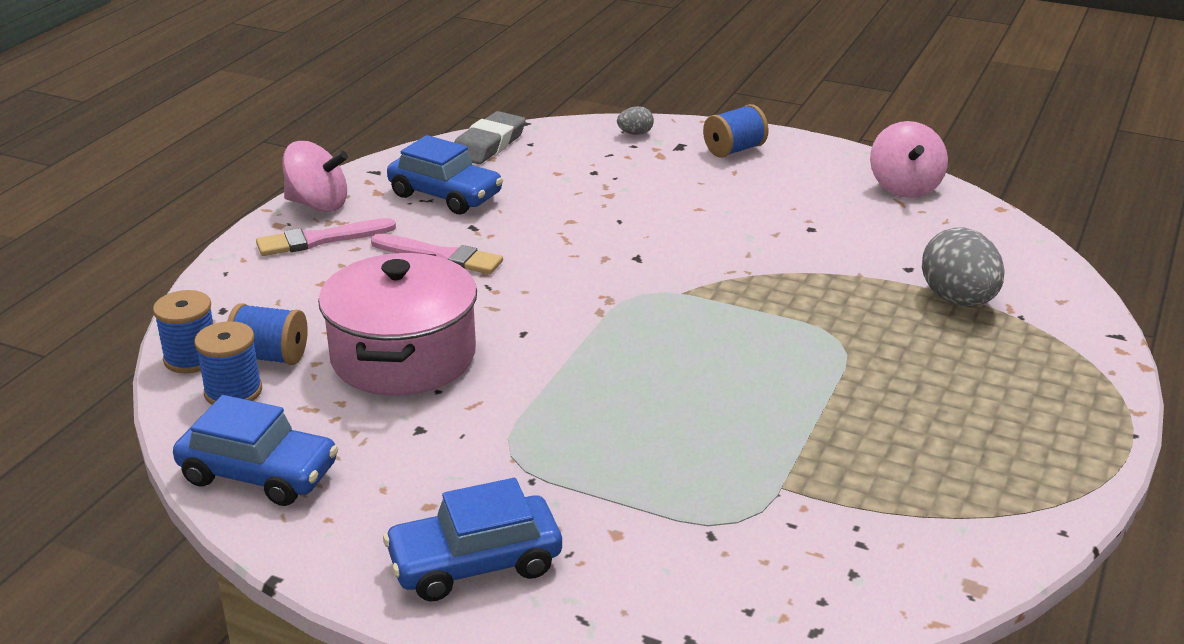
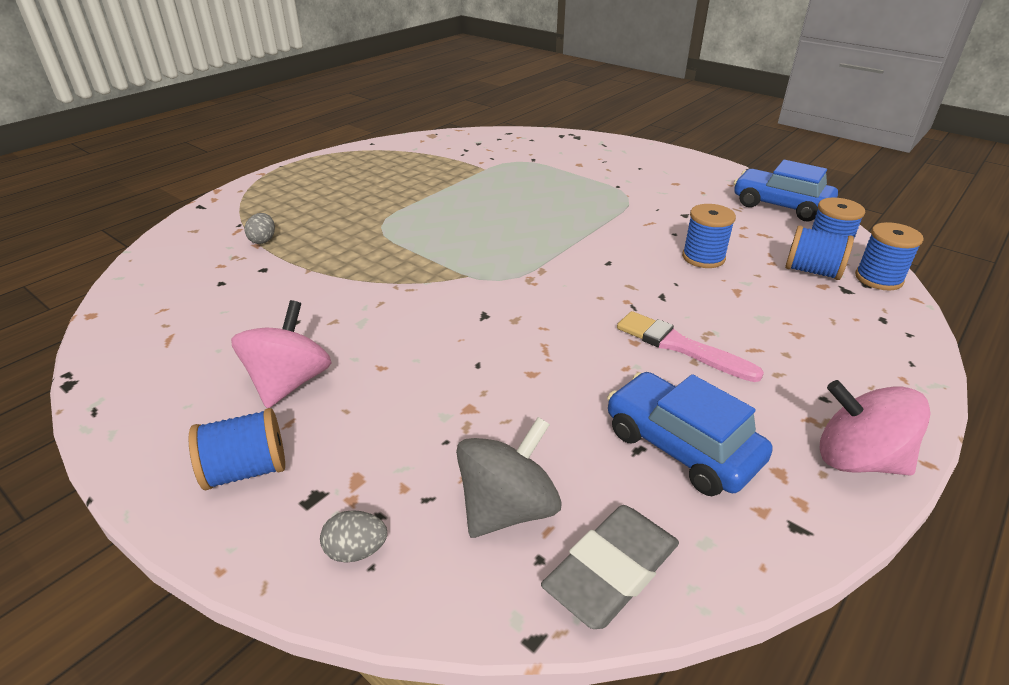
camera: 165 degrees left, 5 degrees up
pink brush [256,218,396,256] -> none
pink pot [318,253,477,396] -> blue spool [682,204,736,268]
blue car [383,478,562,601] -> none
pink spinning top [870,121,948,198] -> pink spinning top moved to [231,300,331,408]
grey egg [922,227,1005,306] -> grey egg [245,213,275,244], size x0.47
none -> grey spinning top [456,417,562,538]

